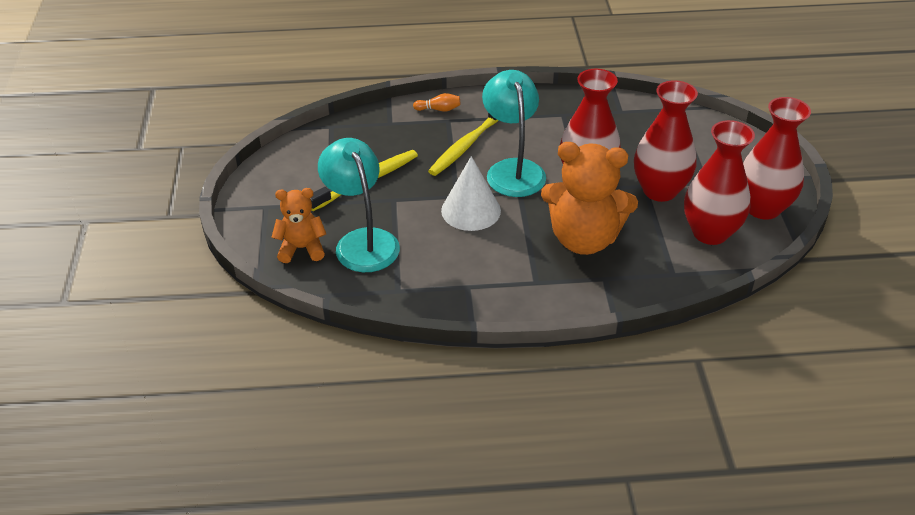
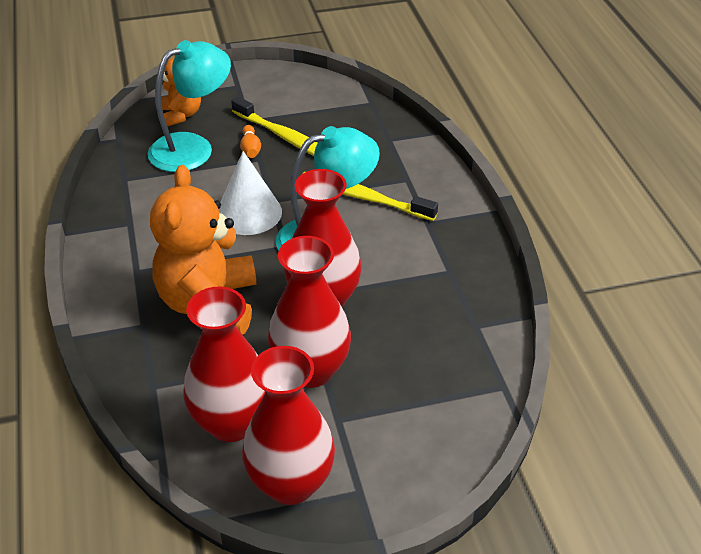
camera: 80 degrees right, 0 degrees up
orange bowling pin [413,93,460,111] -> orange bowling pin moved to [240,125,261,158]

